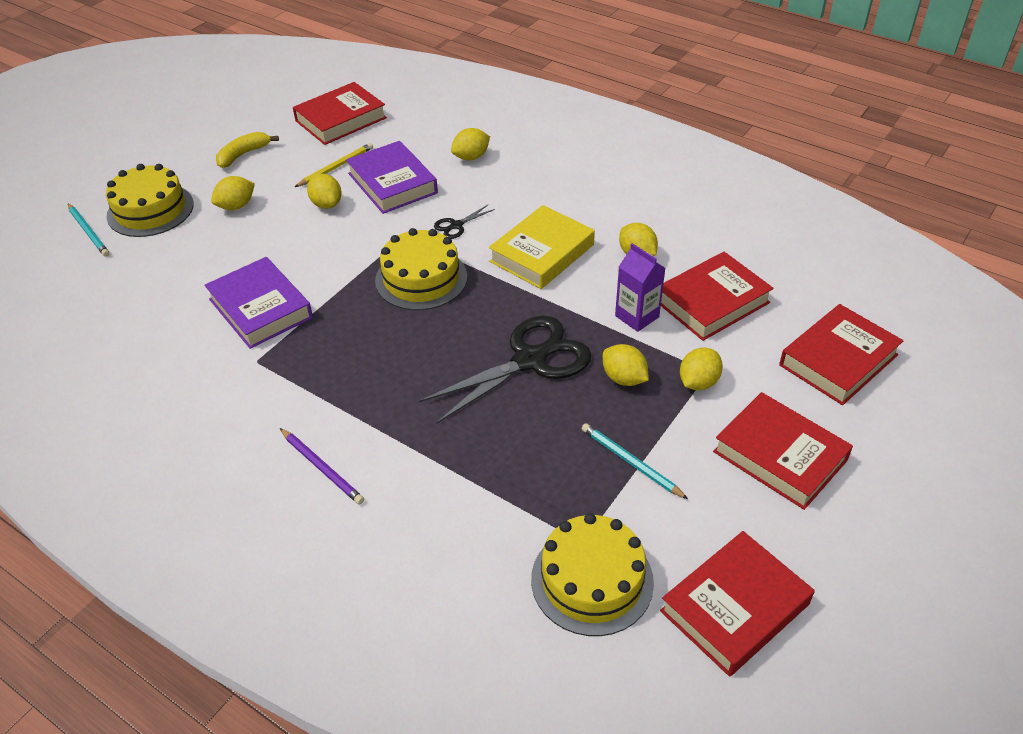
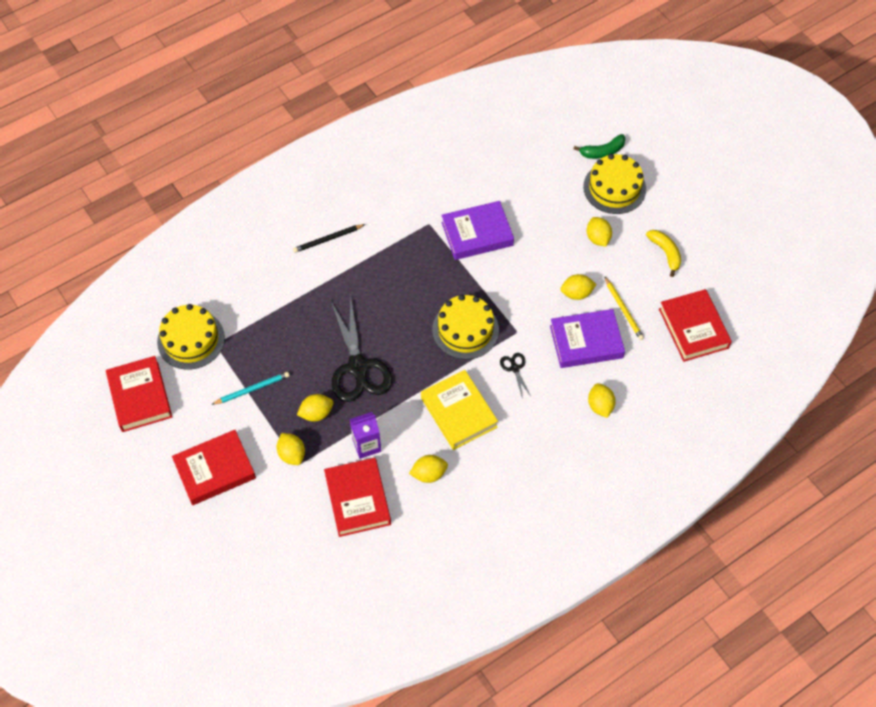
camera: 110 degrees right, 15 degrees up
turquoise pencil [68,204,110,257] -> green banana [574,134,626,159]
purple pencil [280,428,364,504] -> black pencil [293,224,365,253]
red book [779,304,904,405] -> none

